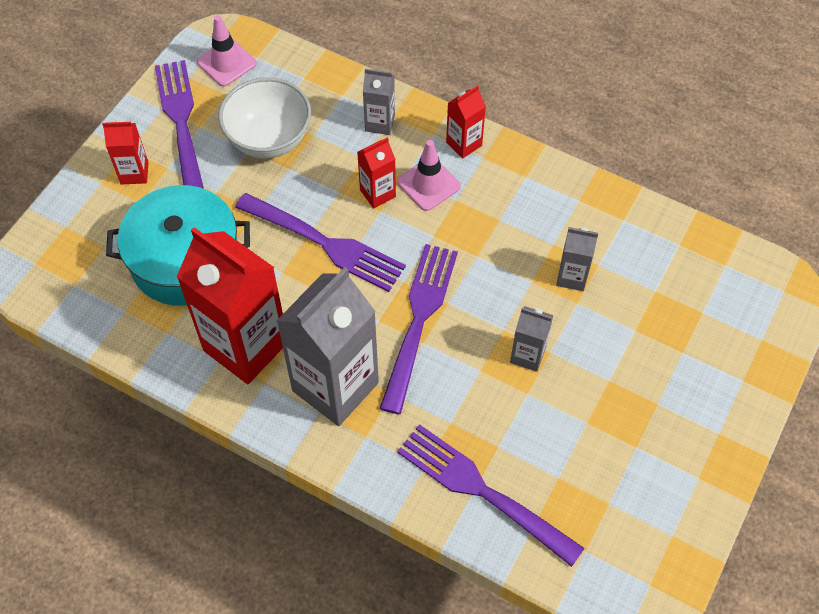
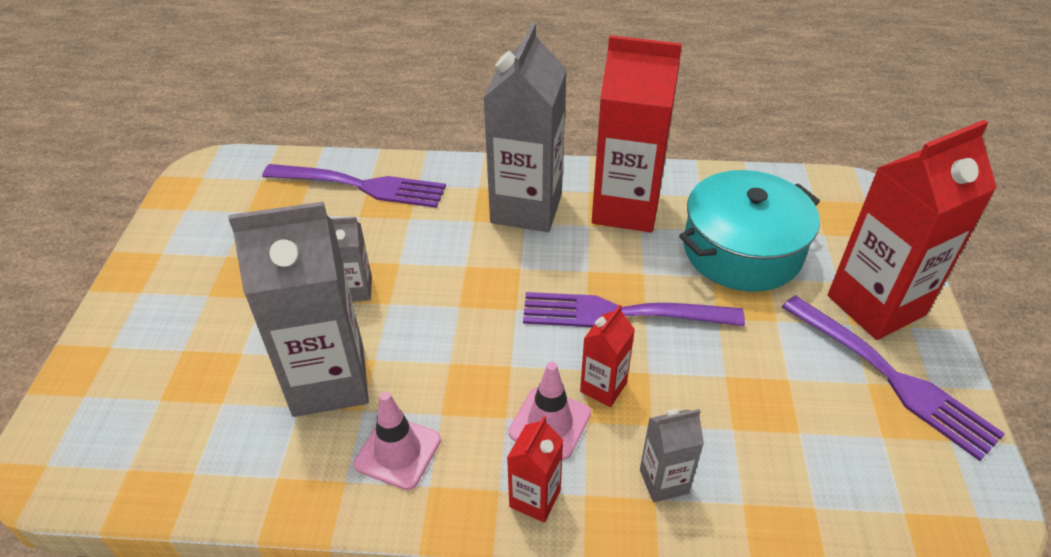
camera: 155 degrees right, 15 degrees down
red carton [102,121,148,185] -> red carton [828,120,997,340], size x2.13
pink traffic cone [197,15,257,87] -> pink traffic cone moved to [353,392,441,490]
white bowl [218,77,311,159] -> none
purple fork [379,244,458,414] -> none
grey carton [556,227,598,291] -> grey carton [228,202,369,417], size x2.13

